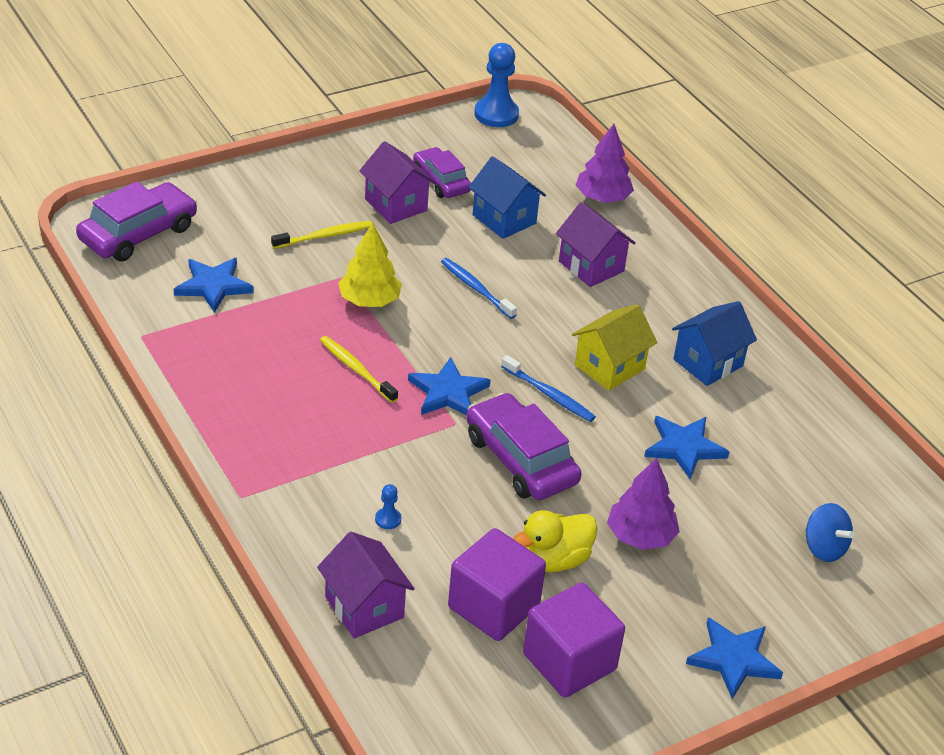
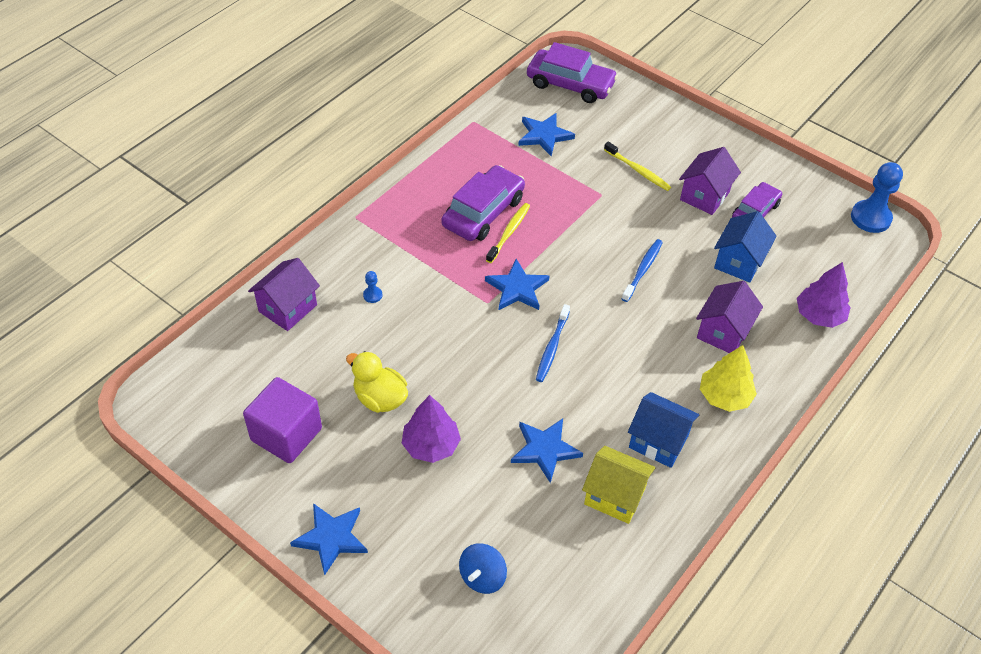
camera: 70 degrees right, 10 degrees up
yellow tree [338,223,402,307] -> yellow tree moved to [700,345,757,412]
purple cube [448,528,546,641] -> none
purple car [466,393,581,500] -> purple car moved to [441,165,525,241]
yellow house [572,304,657,391] -> yellow house moved to [582,446,656,524]

